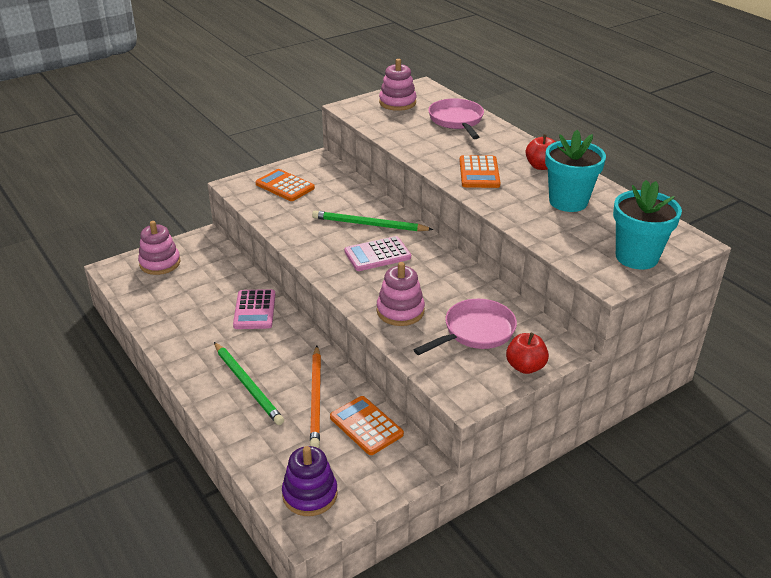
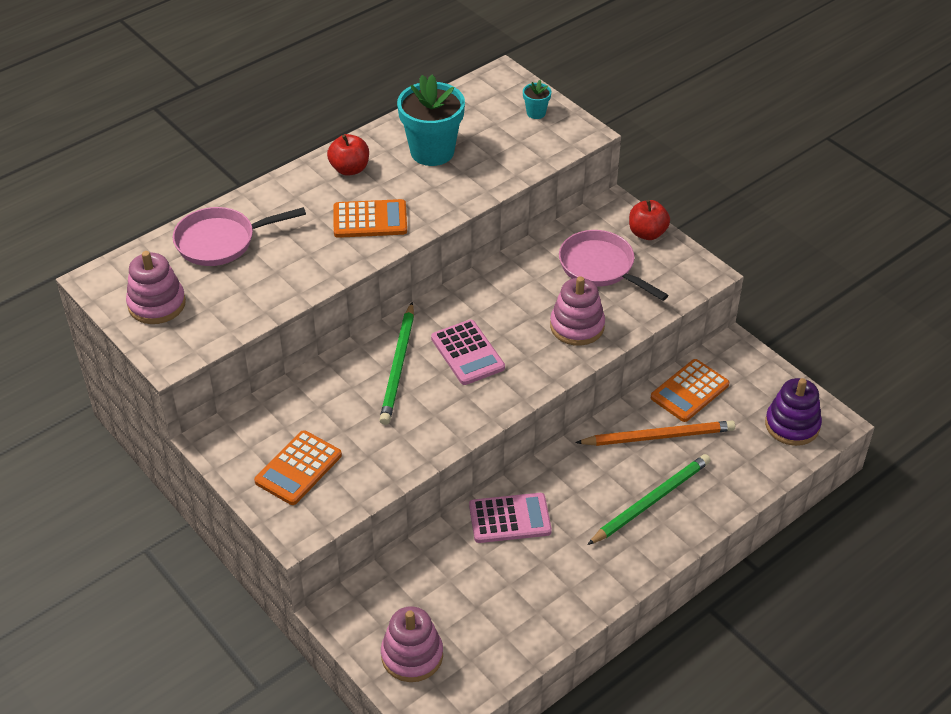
camera: 95 degrees left, 10 degrees up
turquoise flower pot [613,180,682,270] -> turquoise flower pot [523,80,551,119], size x0.45

